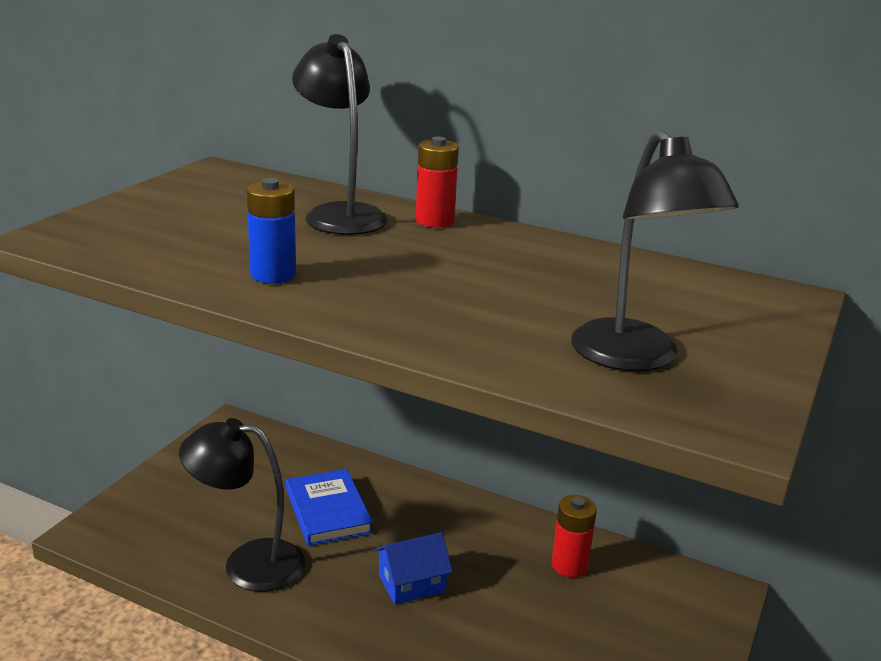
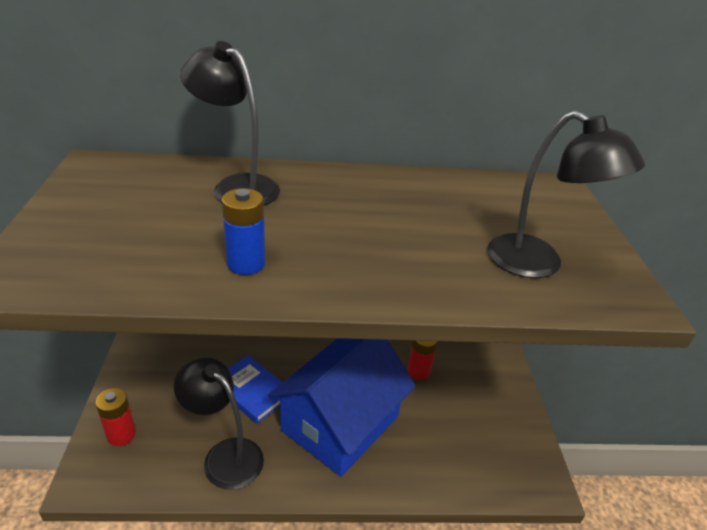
camera: 30 degrees left, 10 degrees up
black lamp [179,418,305,592] -> black lamp turned 60 degrees clockwise [174,358,264,490]
blue house [374,532,453,605] -> blue house [268,338,416,477], size x2.48
red battery [416,137,459,228] -> red battery moved to [96,388,136,446]

